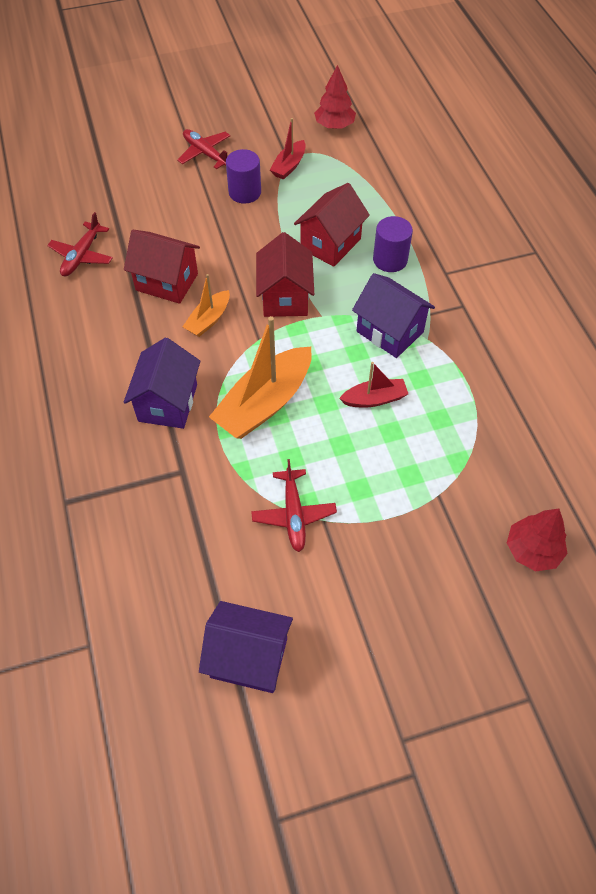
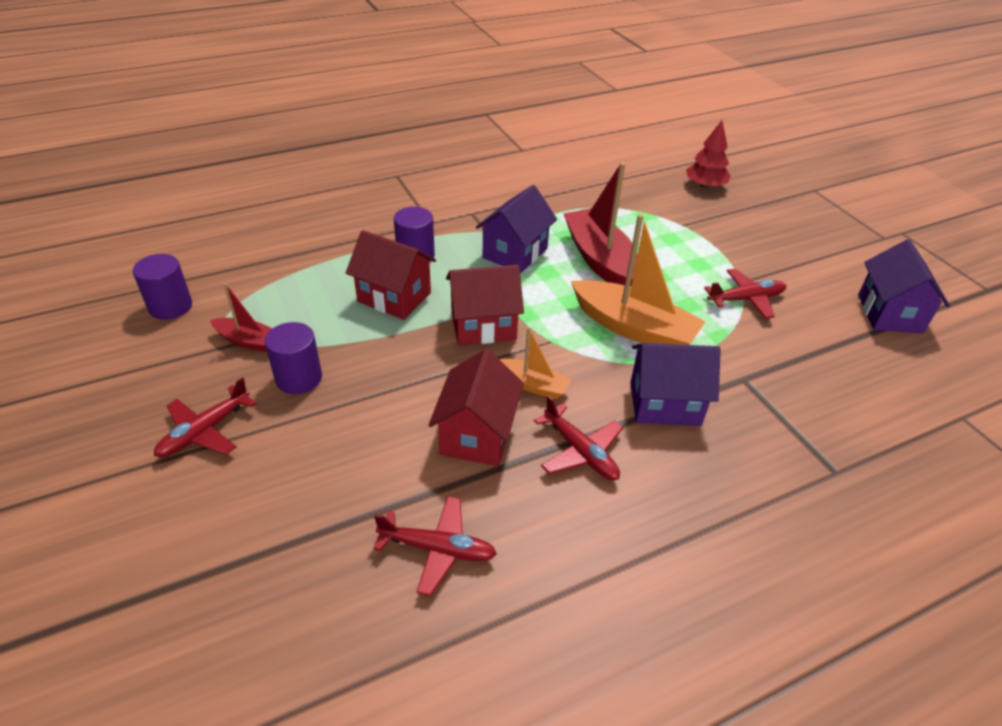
camera: 100 degrees left, 15 degrees down
red tree [314,65,356,129] -> purple cylinder [133,254,192,320]
red boat [339,362,408,408] -> red boat [563,162,637,286], size x1.88
none -> red plane [534,395,623,480]

